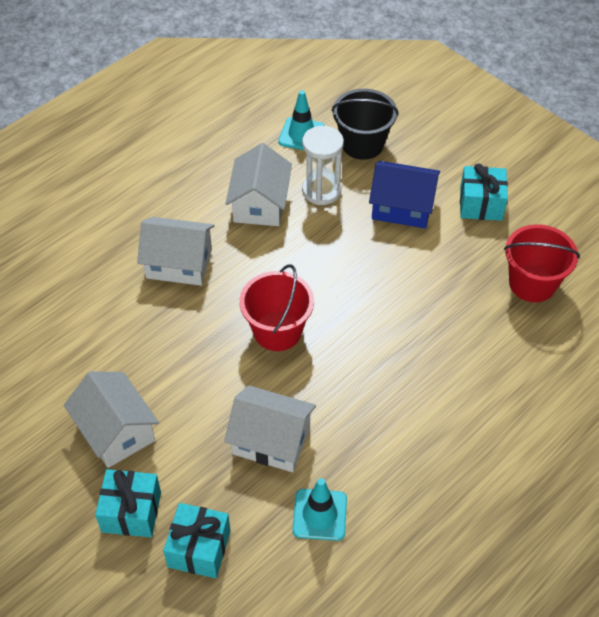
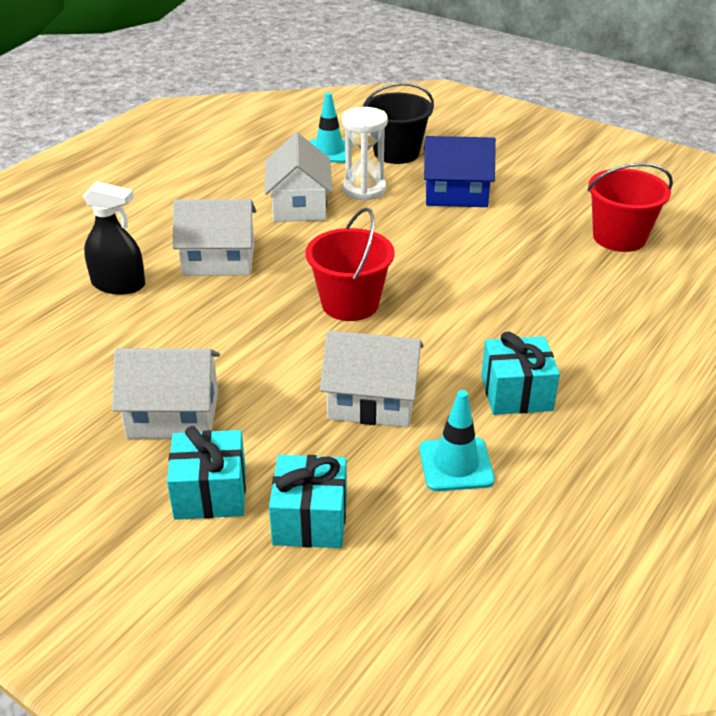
camera: 10 degrees left, 15 degrees down
white house [64,371,159,468] -> white house turned 45 degrees counterclockwise [112,348,220,439]
turquoise gift [460,163,508,221] -> turquoise gift moved to [481,332,560,415]
none -> black spray bottle [83,181,146,294]

